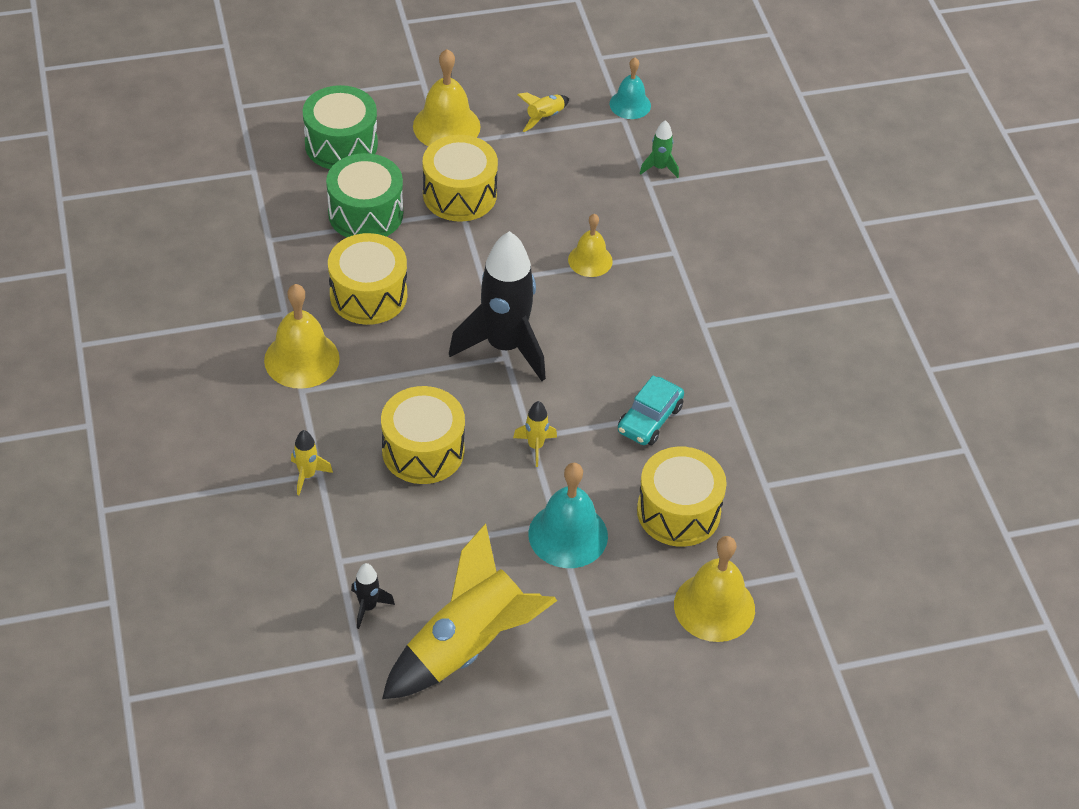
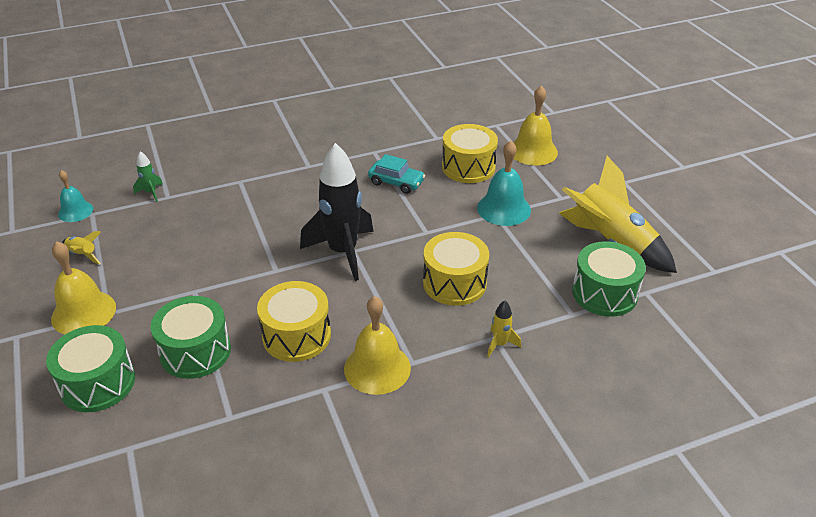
camera: 95 degrees left, 10 degrees down
black rocket [351,563,395,629] -> green drum [572,241,646,317]
yellow drum [423,135,498,222] -> none
yellow rocket [513,401,557,467] -> none
yellow bell [568,214,613,277] -> none

